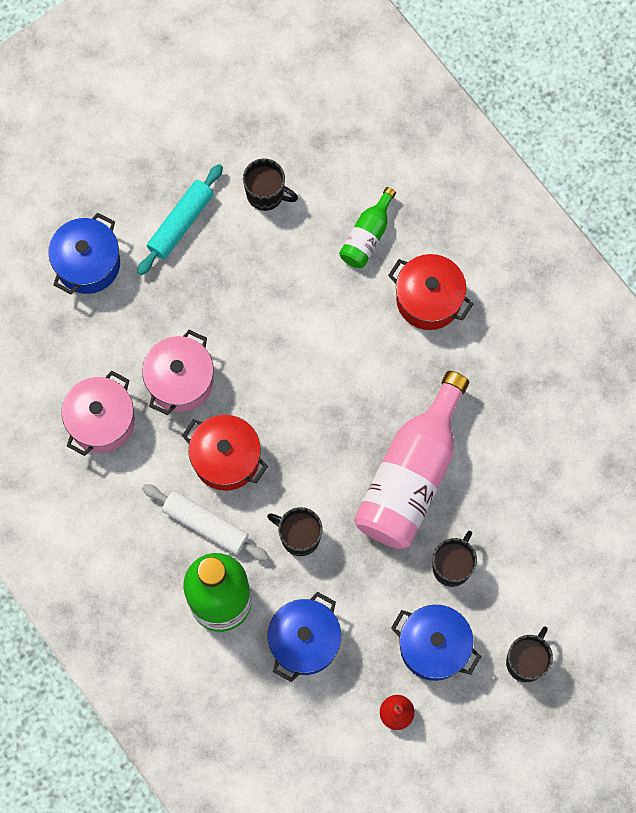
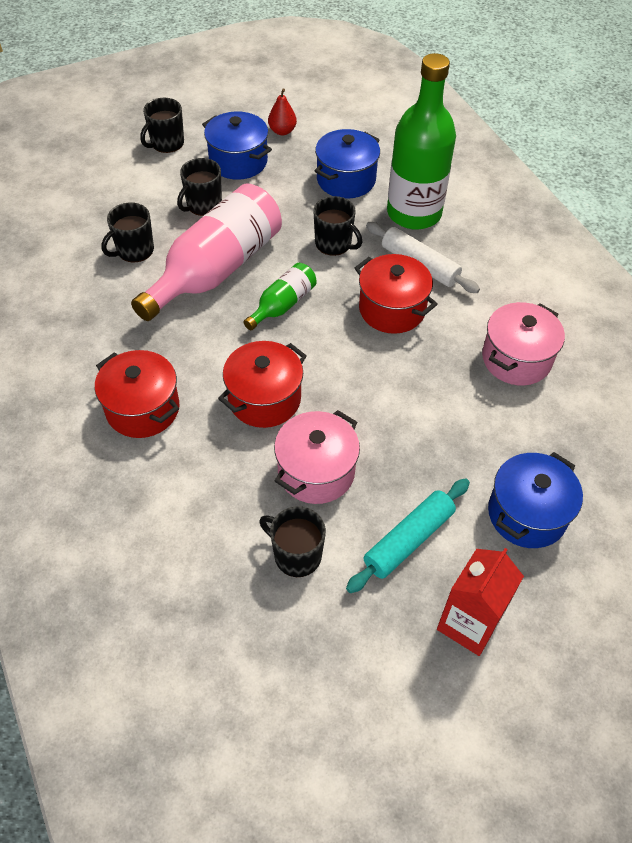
camera: 170 degrees left, 20 degrees down
pink pot [142,330,214,415] -> pink pot moved to [274,410,360,504]
green bottle [339,187,396,268] -> green bottle moved to [243,263,317,330]
none -> black mug [102,202,154,262]
none -> red pot [218,341,307,428]
none -> red carton [437,548,524,656]

